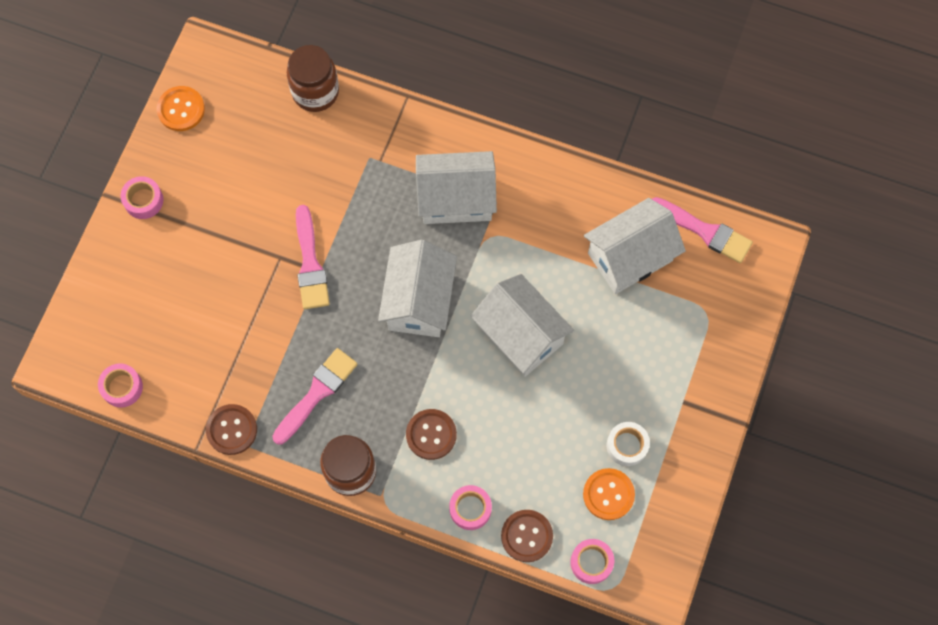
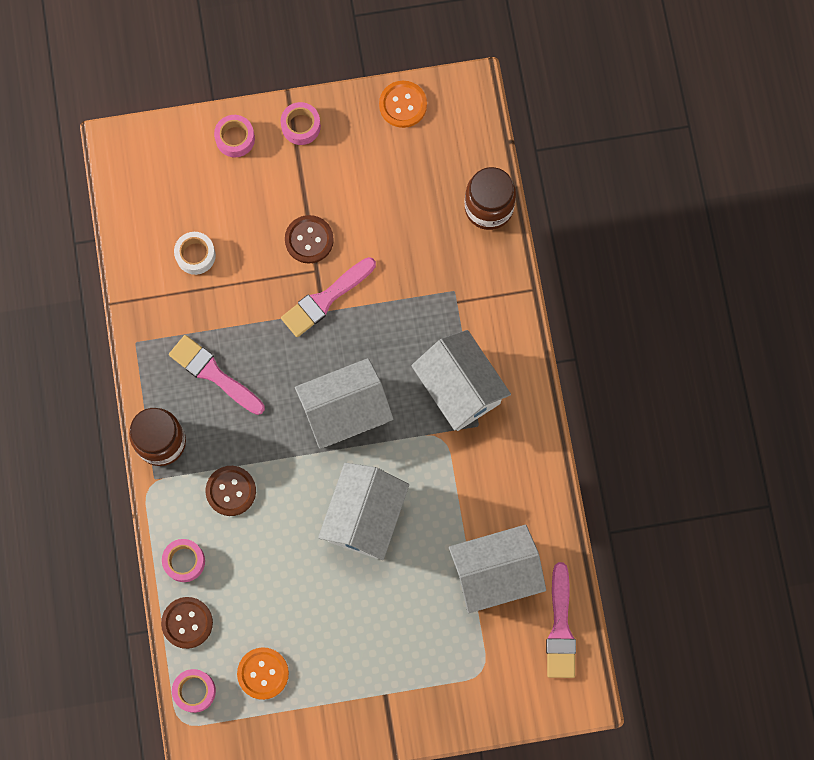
camera: 60 degrees right, 5 degrees up
pink tape [98,363,143,408] -> pink tape moved to [214,115,255,157]
brown button [206,404,257,455] -> brown button moved to [285,215,334,263]
pink brush [272,348,358,445] -> pink brush turned 150 degrees counterclockwise [169,335,265,415]
white house [584,198,686,294] -> white house turned 45 degrees counterclockwise [449,525,546,613]
white tape [607,422,650,466] -> white tape moved to [174,232,216,275]

